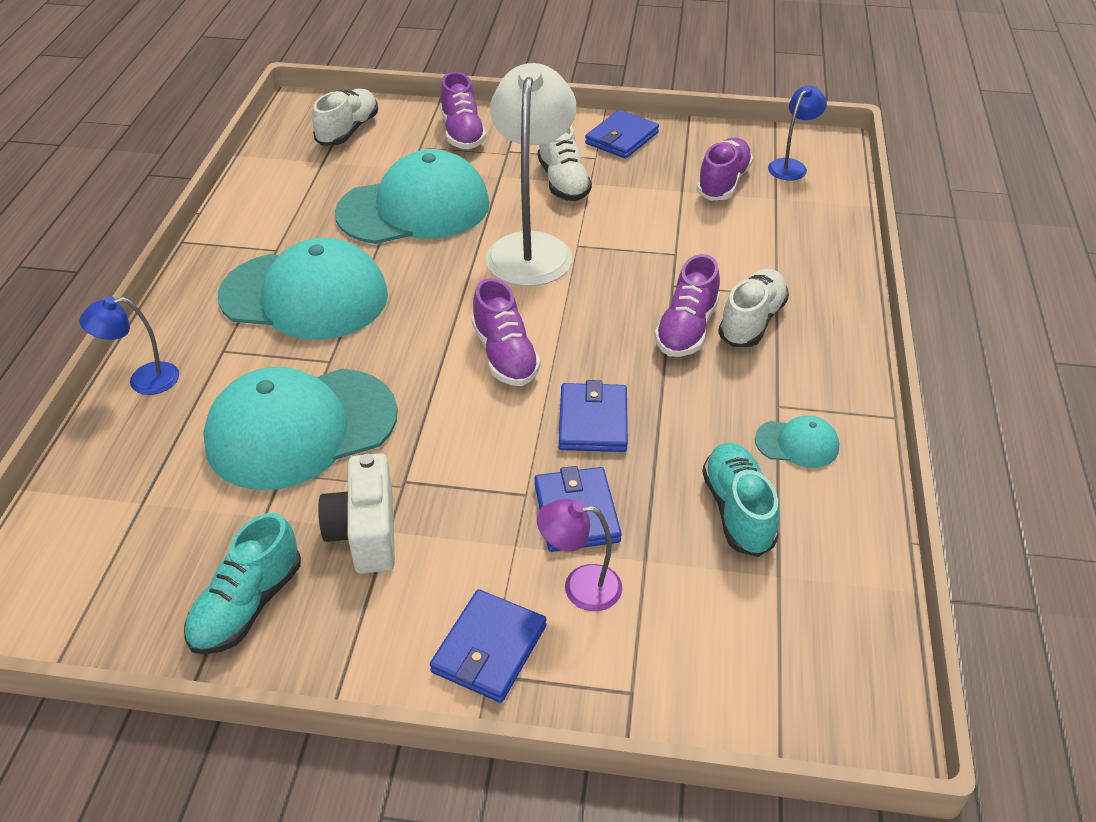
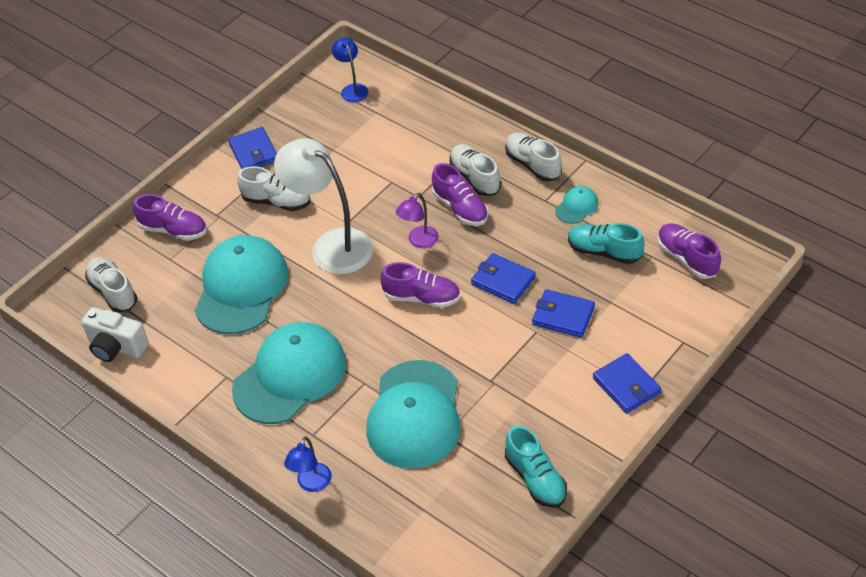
camera: 55 degrees left, 5 degrees up
white camera [318,453,395,574] -> white camera moved to [81,307,149,362]
purple lamp [537,499,622,611] -> purple lamp moved to [396,193,439,248]
purple shoe [697,137,753,200] -> purple shoe moved to [657,224,721,279]
none -> white shoe [505,132,562,182]

